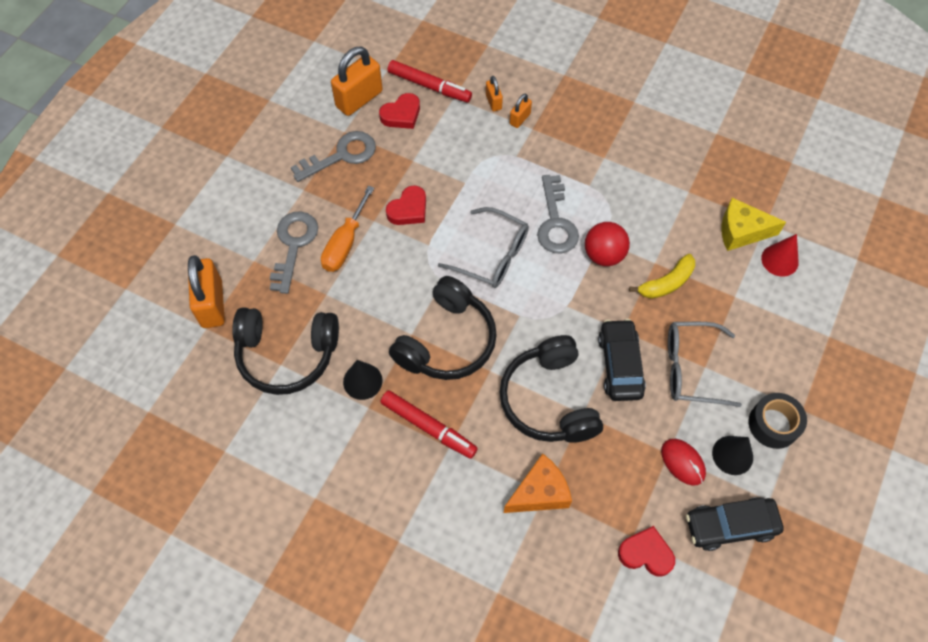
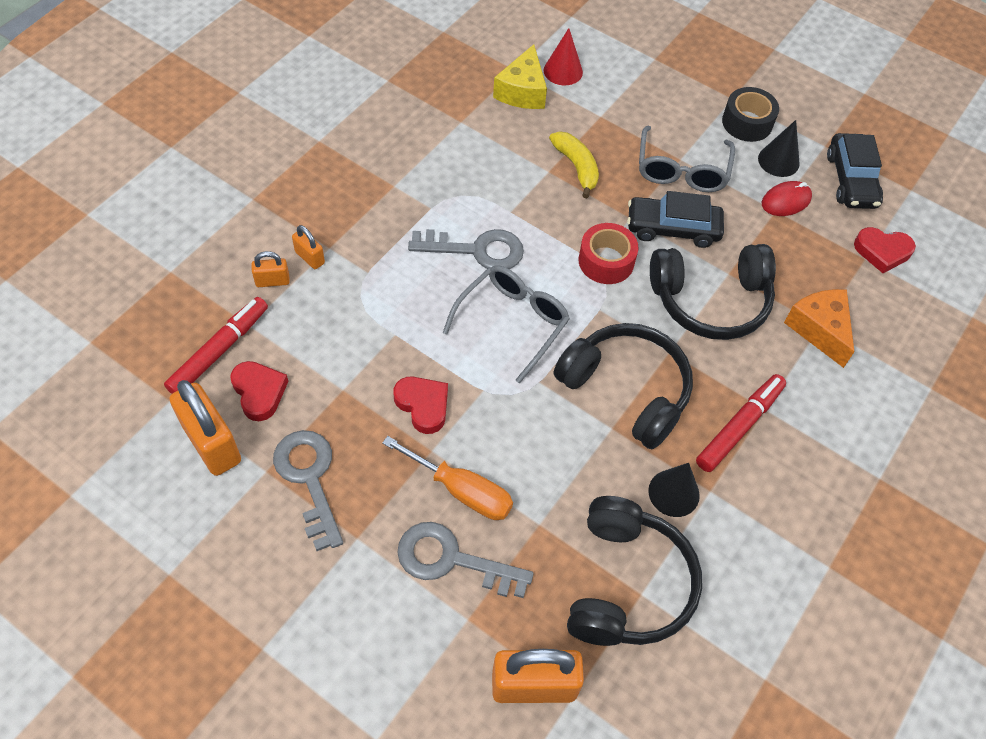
camera: 85 degrees left, 5 degrees down
red ball [585,222,630,266] -> none
red heart [618,526,675,577] -> red heart turned 105 degrees counterclockwise [854,227,916,273]
none -> red tape [579,223,639,284]

